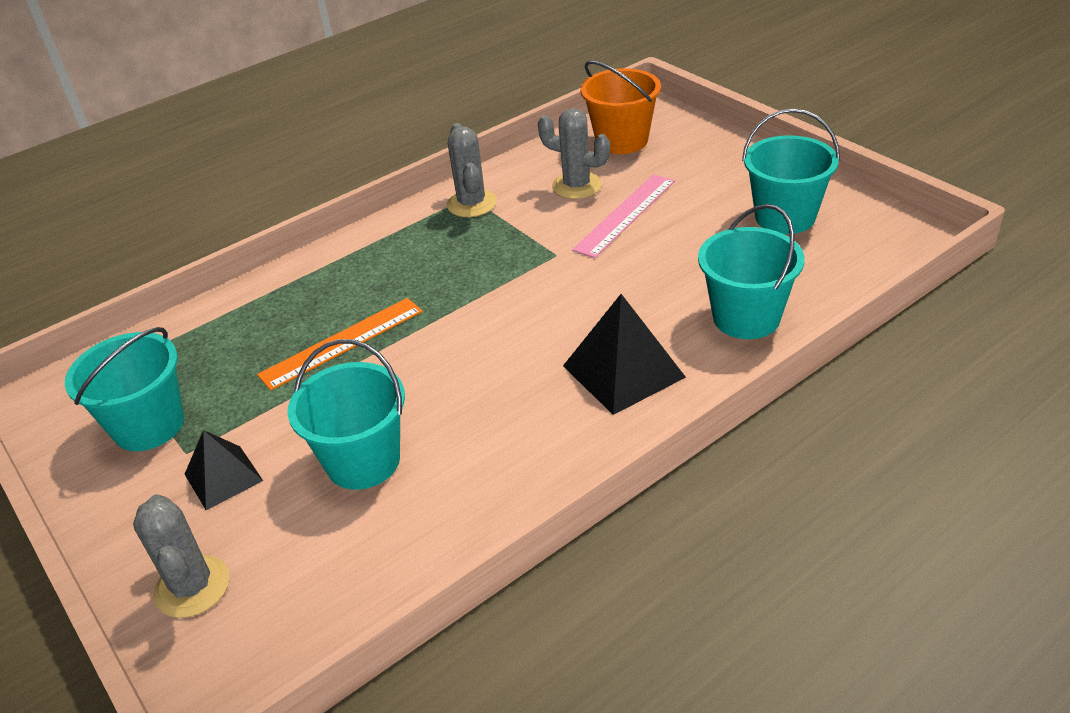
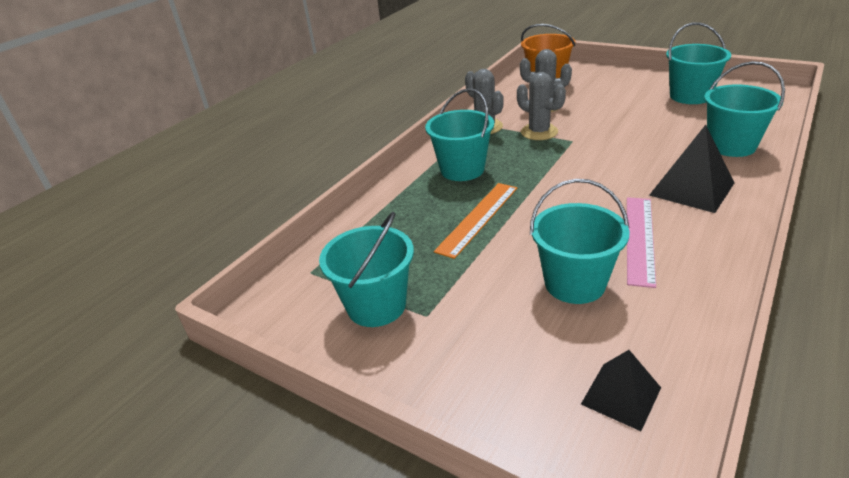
camera: 20 degrees left, 5 degrees down
grey cactus [133,494,230,618] -> grey cactus moved to [517,72,566,140]
black pyramid [185,430,263,510] -> black pyramid moved to [581,350,661,431]
pink ruler [572,174,675,258] -> pink ruler moved to [627,197,656,288]
none -> turquoise bucket [425,88,494,181]

